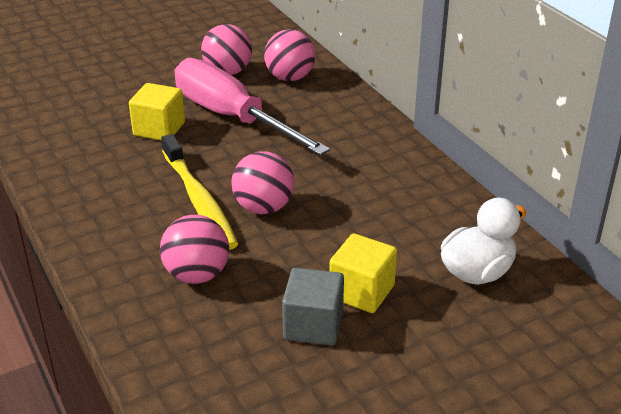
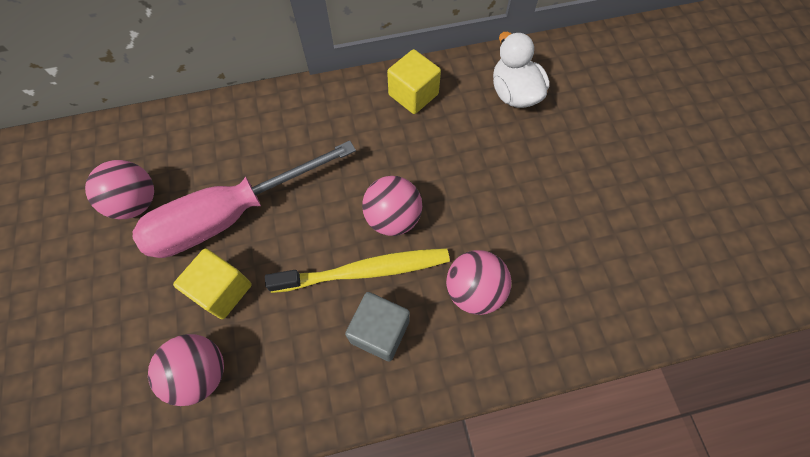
camera: 75 degrees left, 30 degrees up
pink ball [264,29,315,81] -> pink ball moved to [148,334,224,406]
grey cube [282,268,344,346] -> grey cube moved to [345,292,410,362]
yellow cube [329,233,397,313] -> yellow cube moved to [387,49,441,114]

